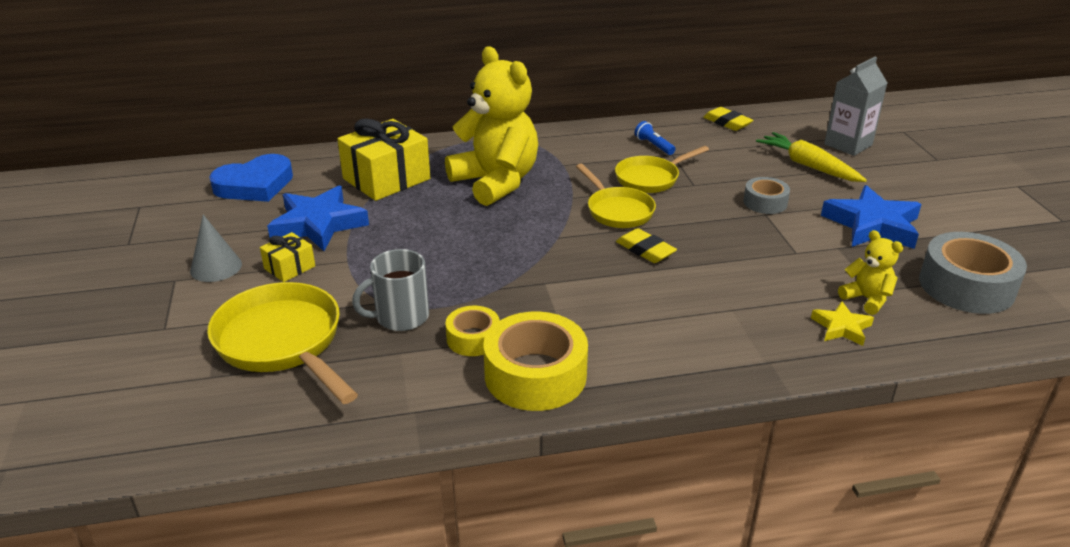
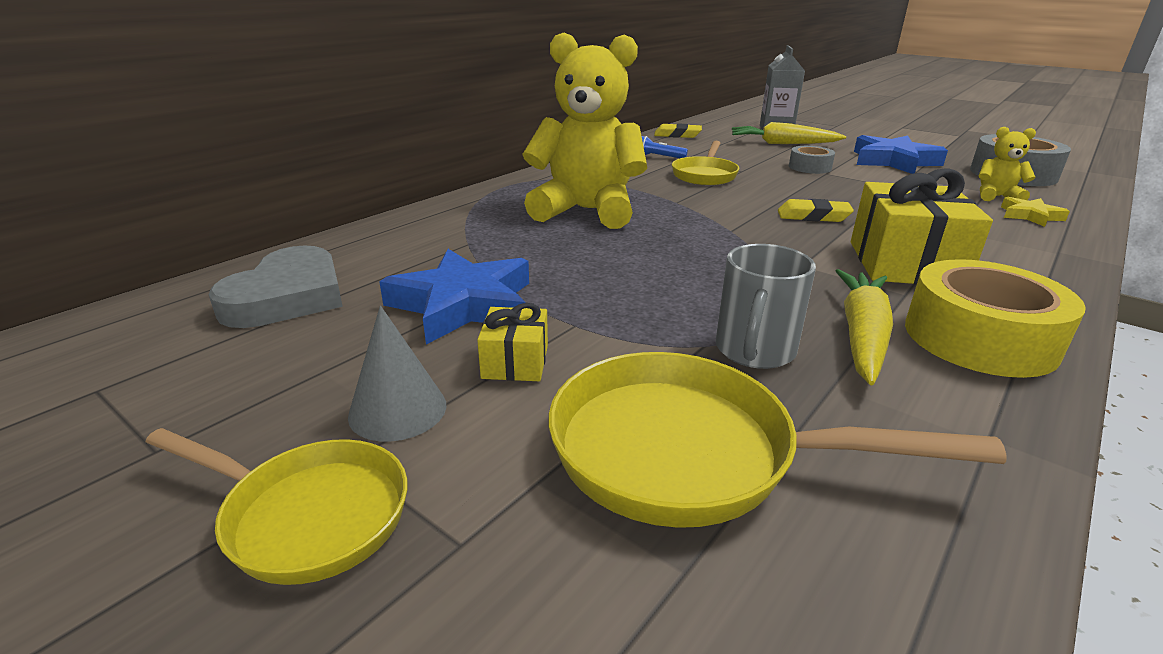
camera: 40 degrees left, 5 degrees down
blue heart [209,154,293,202] -> grey heart [208,245,343,328]
yellow gift [337,118,430,201] -> yellow gift moved to [851,168,993,284]
yellow tape [445,306,500,356] -> yellow carrot [836,269,893,385]
yellow pan [576,164,656,228] -> yellow pan moved to [146,428,407,585]

